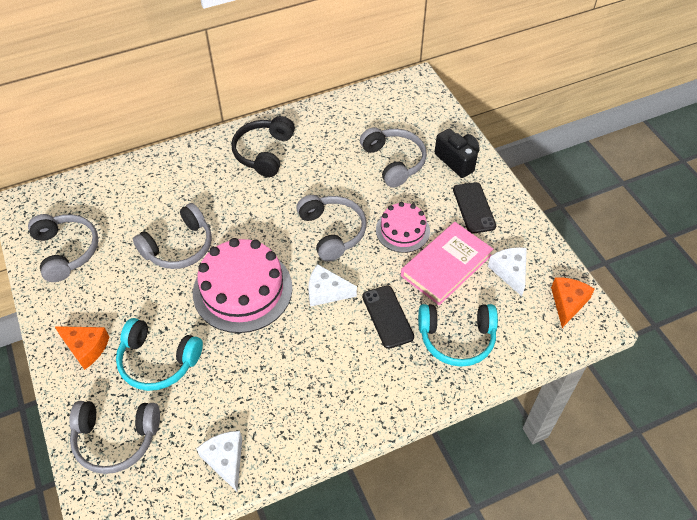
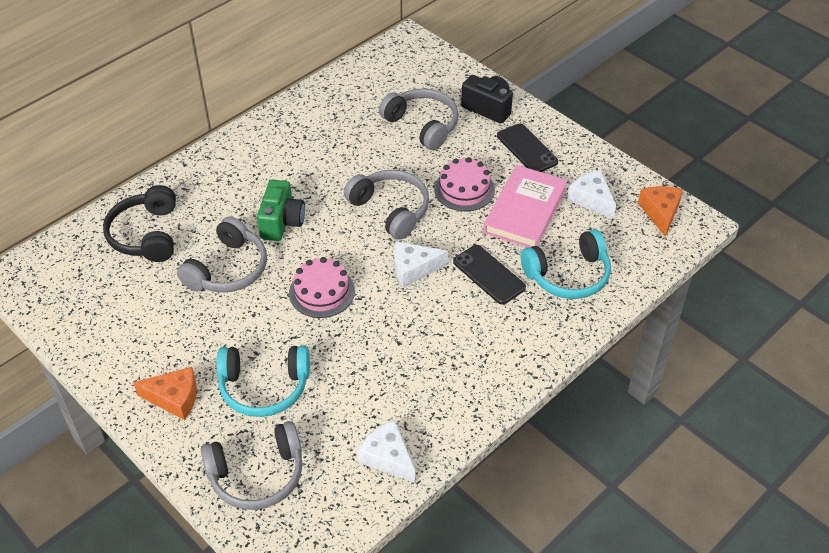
camera: 20 degrees left, 5 degrees down
grey headphones [28,214,98,282] -> none
pink cake [193,238,292,333] -> pink cake [289,257,355,318], size x0.58
black headphones [231,116,295,177] -> black headphones moved to [103,185,176,262]
none -> green camera [257,180,305,241]

